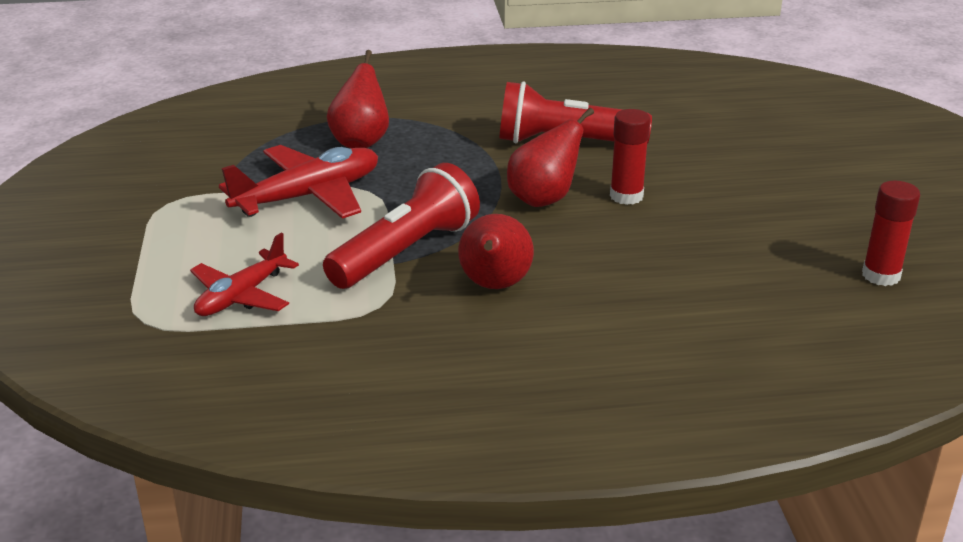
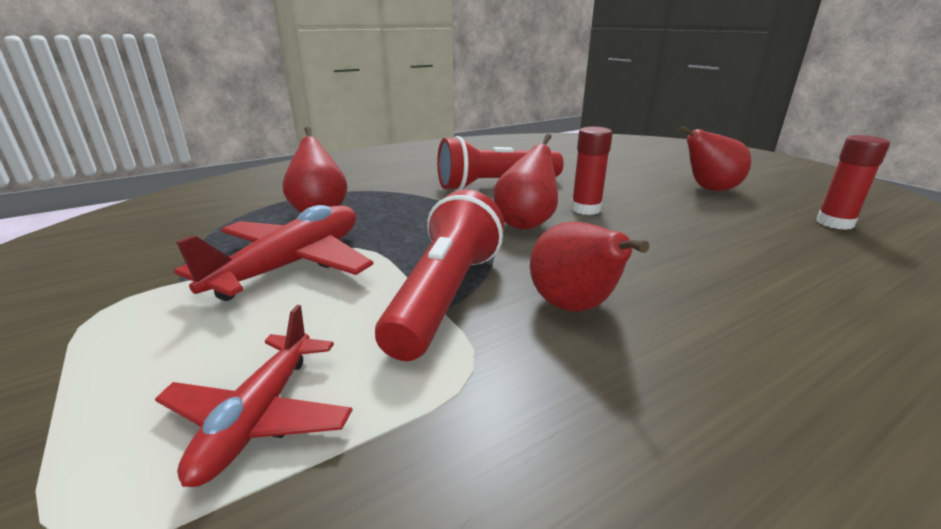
camera: 25 degrees left, 5 degrees down
none -> red pear [678,126,752,191]

